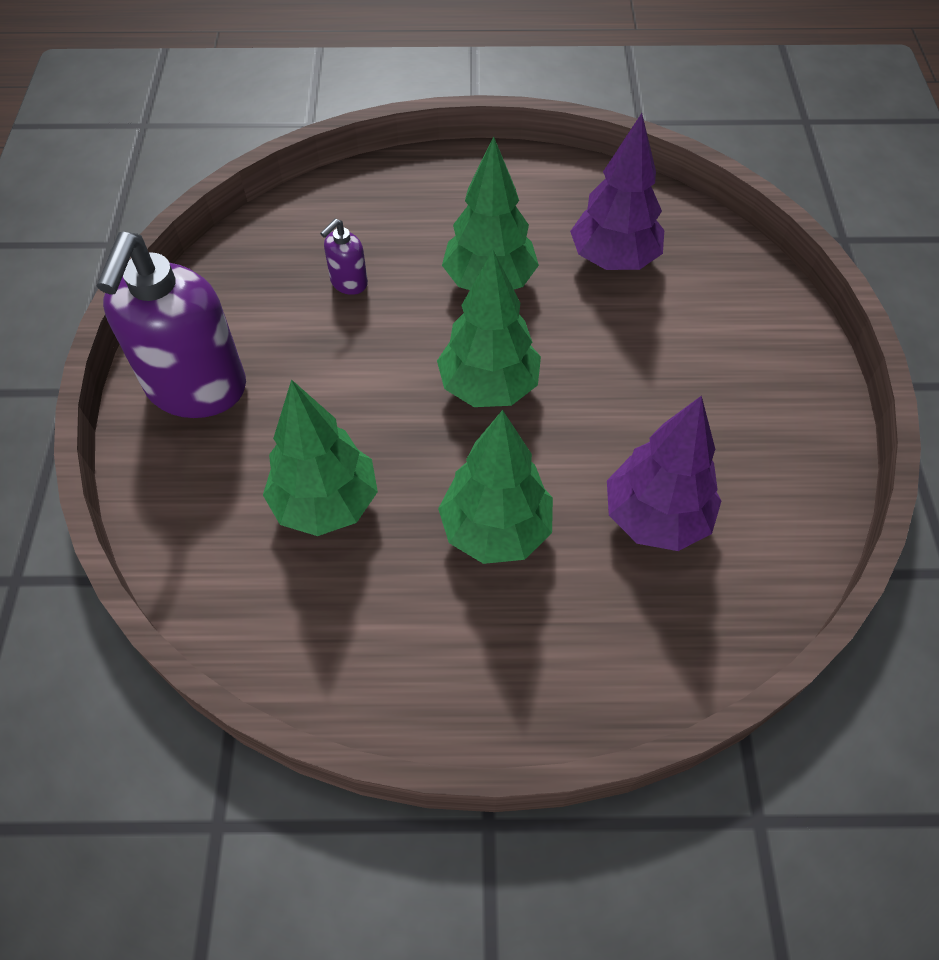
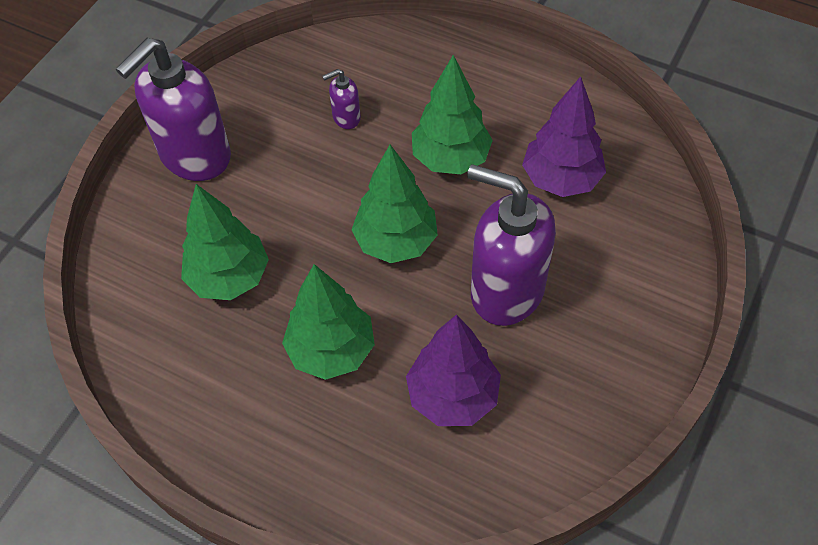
camera: 30 degrees right, 0 degrees up
none -> purple soap dispenser [467,164,556,326]

